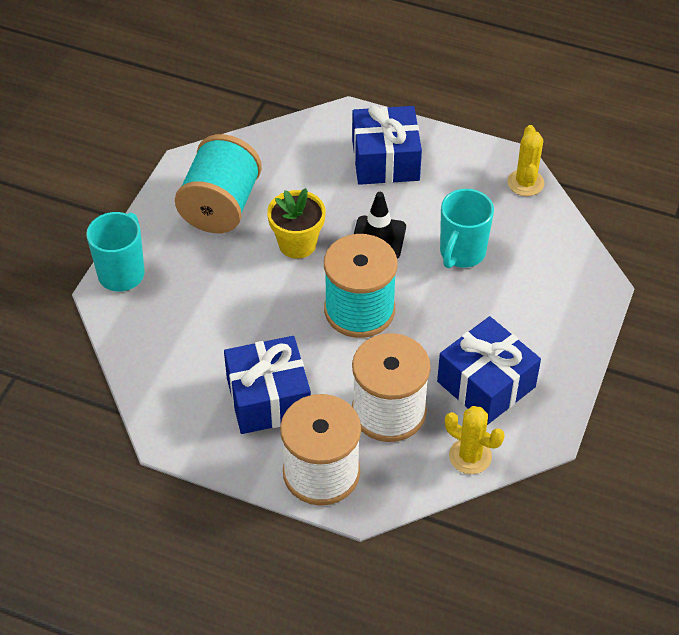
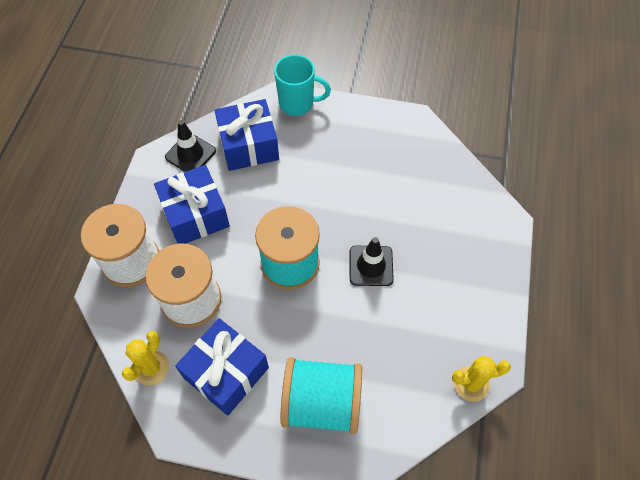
camera: 80 degrees right, 10 degrees up
turquoise spool [175,134,262,233] -> turquoise spool moved to [281,357,362,434]
yellow flower pot [267,188,326,259] -> none
blue gift [352,105,422,185] -> blue gift moved to [214,99,279,171]
turquoise mug [440,189,494,268] -> none
none -> black traffic cone [165,120,216,172]

